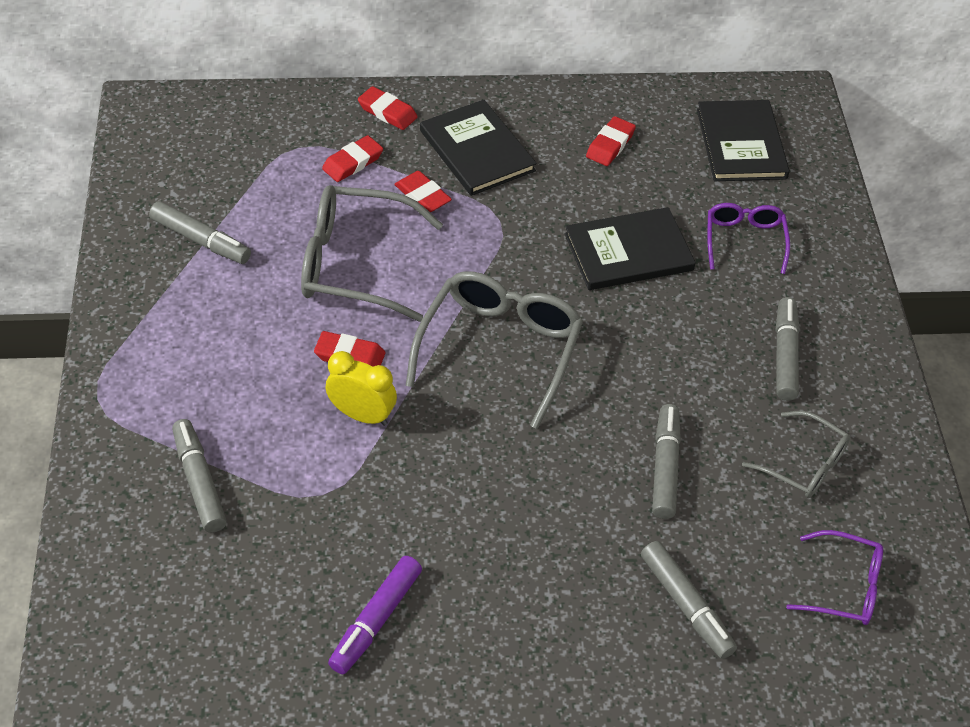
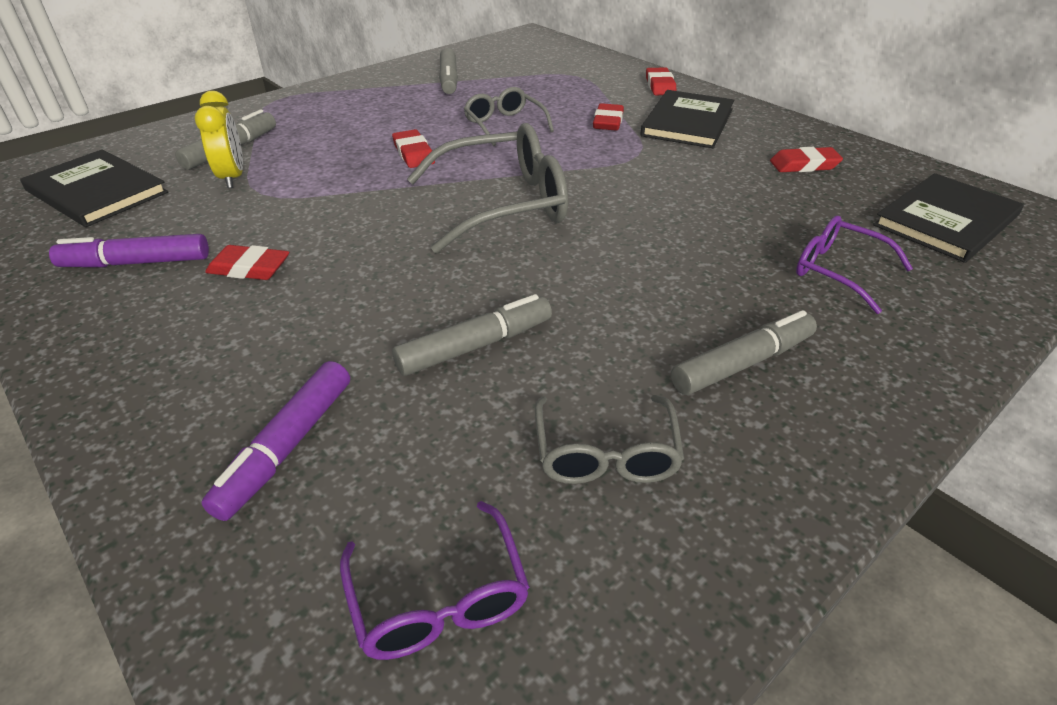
camera: 55 degrees right, 10 degrees down
grey glasses [301,185,443,322] -> grey glasses [464,87,554,146], size x0.57
red eraser [322,135,383,182] -> red eraser moved to [205,245,289,280]
yellow clock [325,351,397,426] -> yellow clock moved to [195,91,243,188]
black book [565,207,696,290] -> black book moved to [20,149,168,227]
grey marker [641,541,737,659] -> purple marker [201,361,350,521]
purple glasses [707,203,790,274] -> purple glasses turned 105 degrees counterclockwise [796,216,913,314]

